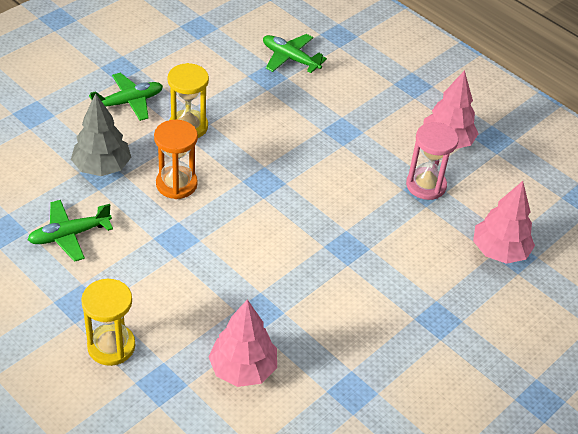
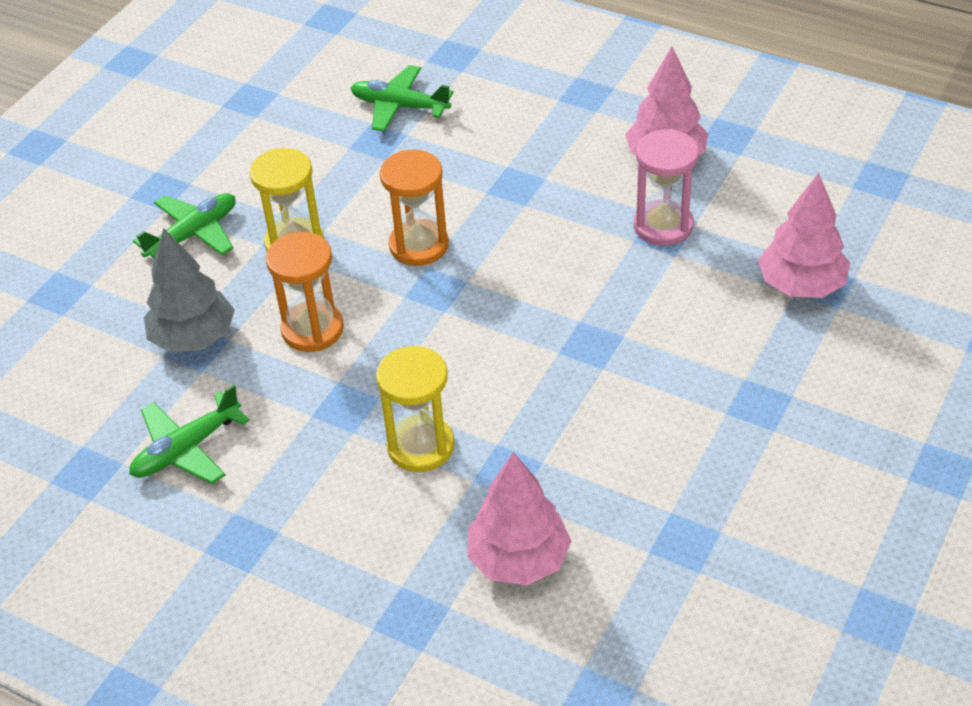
camera: 10 degrees left, 0 degrees up
yellow hourglass [81,279,135,366] -> yellow hourglass moved to [376,345,454,472]
none -> orange hourglass [380,150,449,266]

